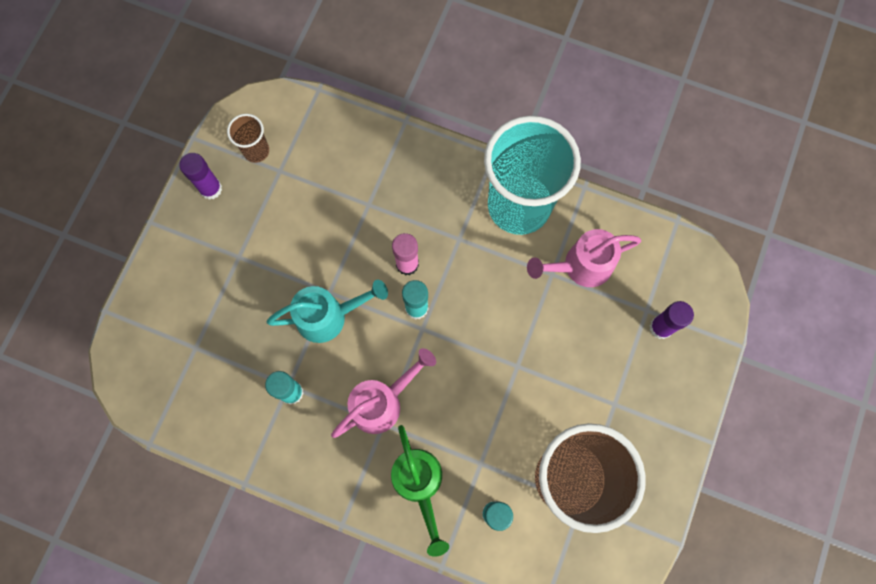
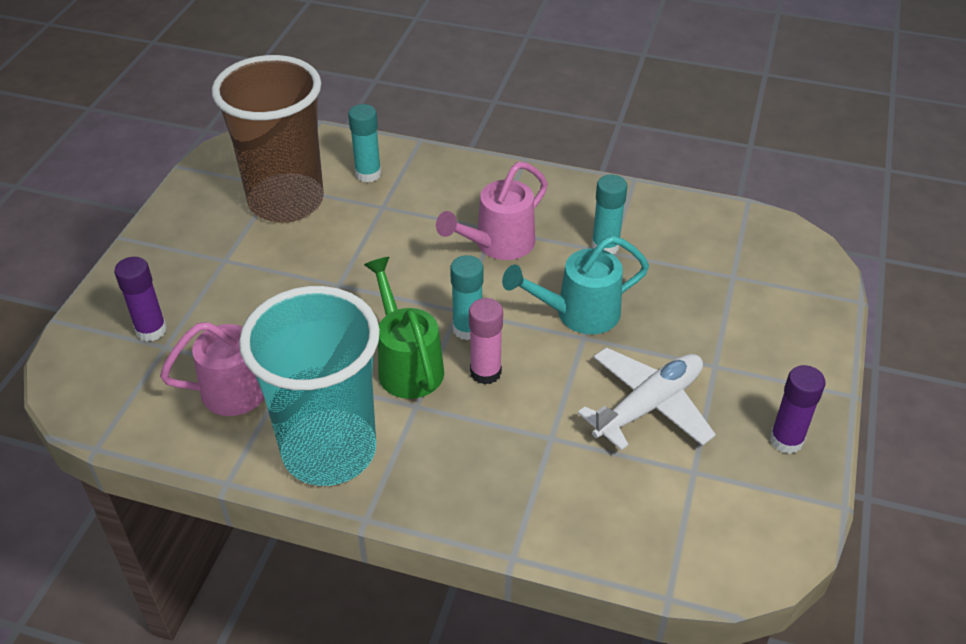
camera: 175 degrees right, 30 degrees down
brown cup [227,114,269,163] -> none
green watering can [391,425,449,557] -> green watering can moved to [364,257,444,399]
none -> white plane [578,347,716,450]

